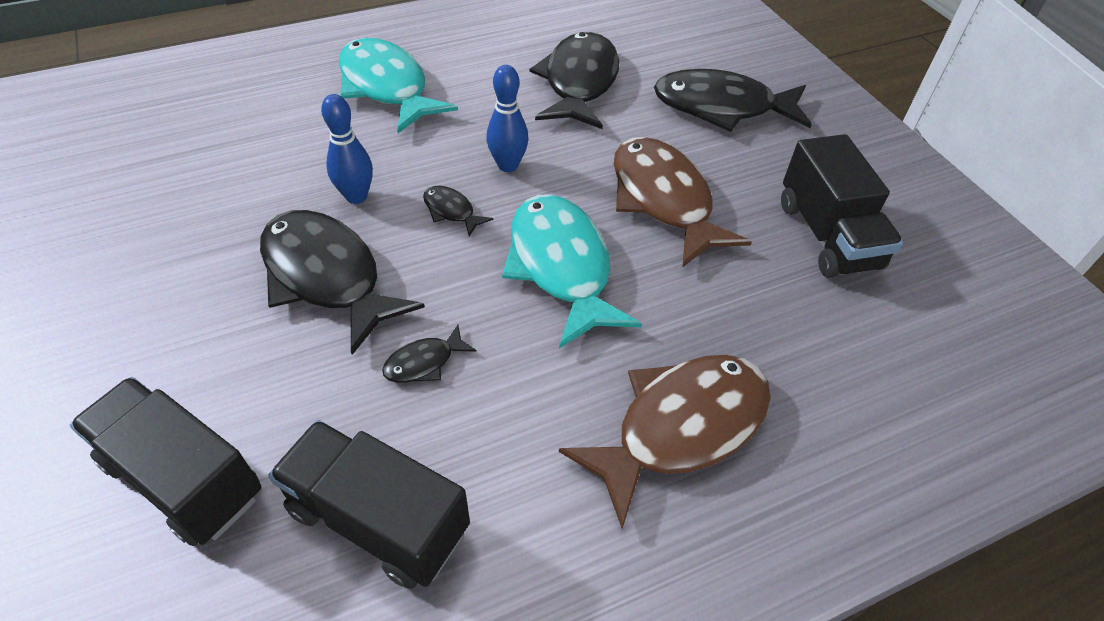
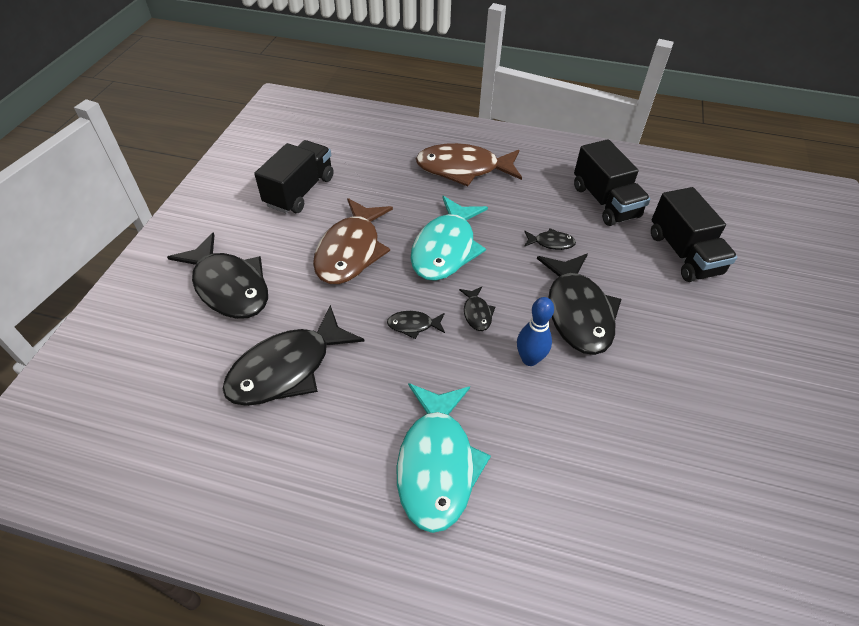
camera: 140 degrees left, 0 degrees up
blue bowling pin [486,65,529,172] -> black fish [387,311,445,339]

